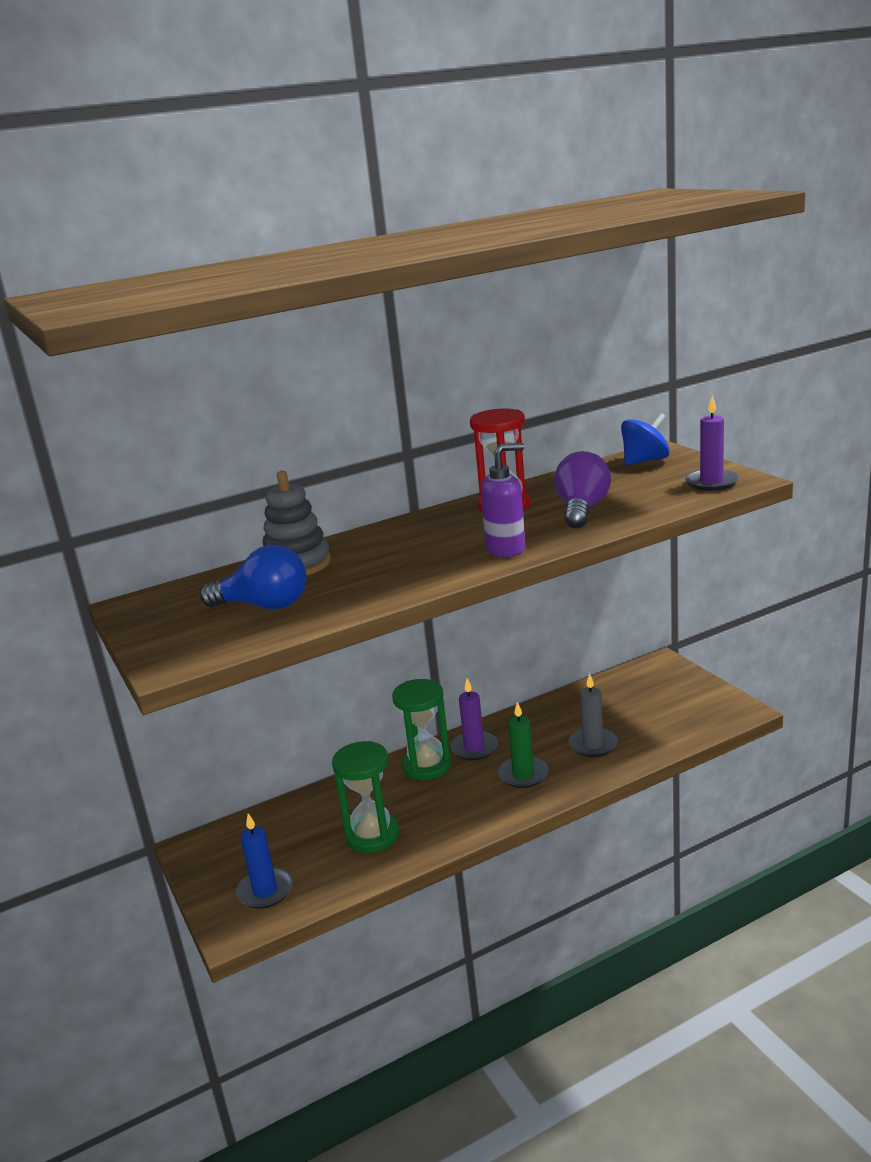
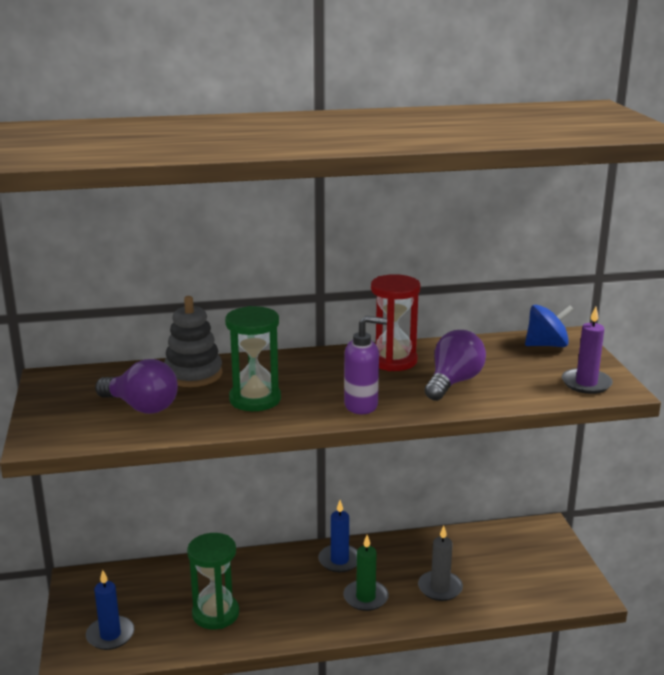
camera: 15 degrees right, 0 degrees up
blue light bulb [200,545,307,609] -> purple light bulb [95,359,178,414]
green hourglass [392,679,451,780] -> green hourglass moved to [225,306,281,411]
purple candle [450,678,498,760] -> blue candle [318,500,357,572]

